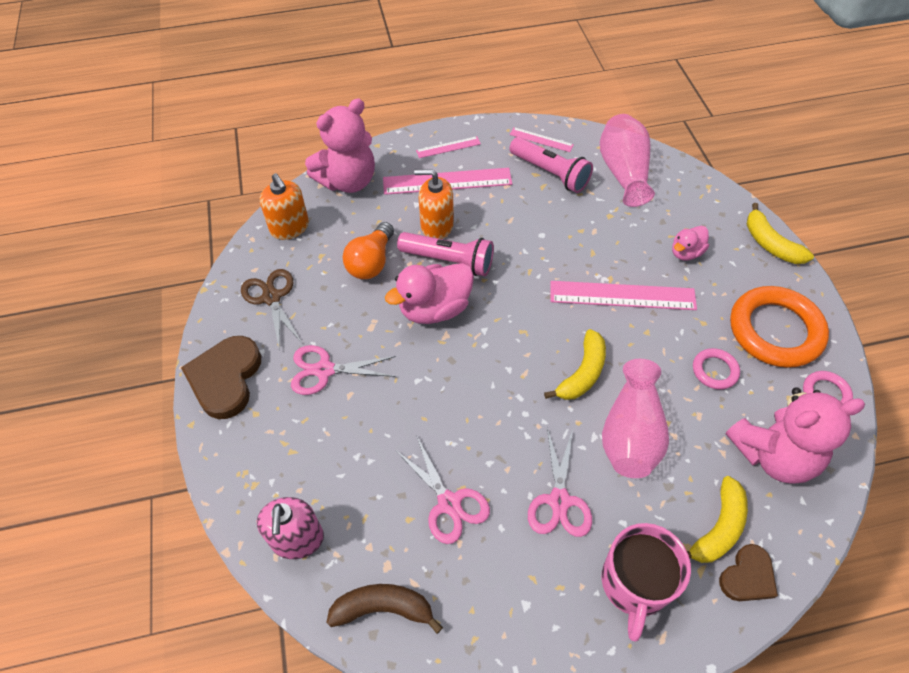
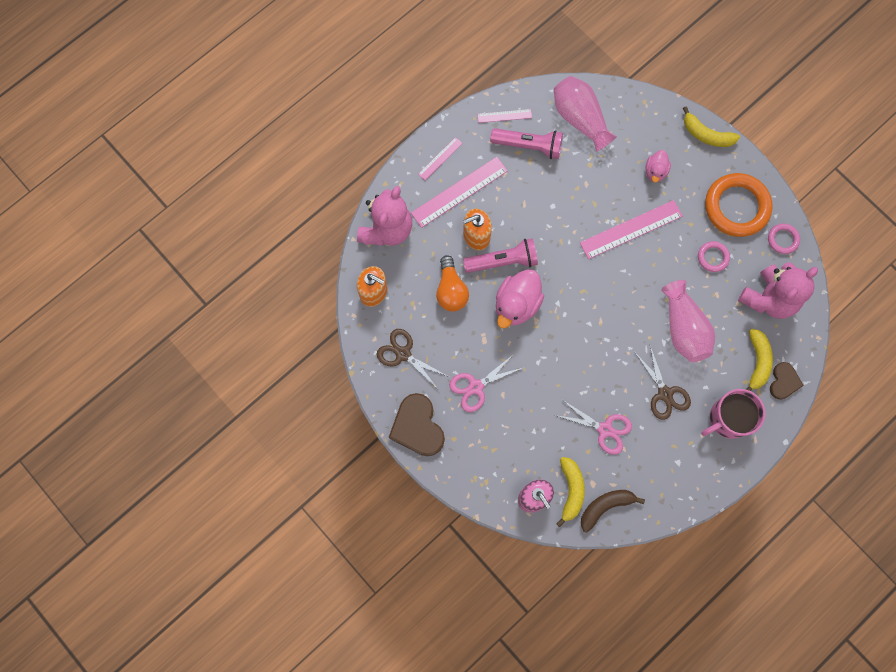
camera: 30 degrees left, 20 degrees up
pink scissors [528,428,592,537] -> brown scissors [635,346,691,420]
yellow banana [544,329,606,400] -> yellow banana moved to [556,457,585,527]
pink mug [602,523,691,642] -> pink mug turned 75 degrees clockwise [701,389,765,439]

